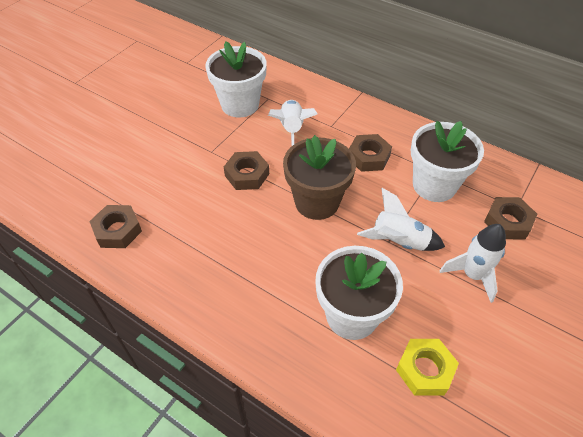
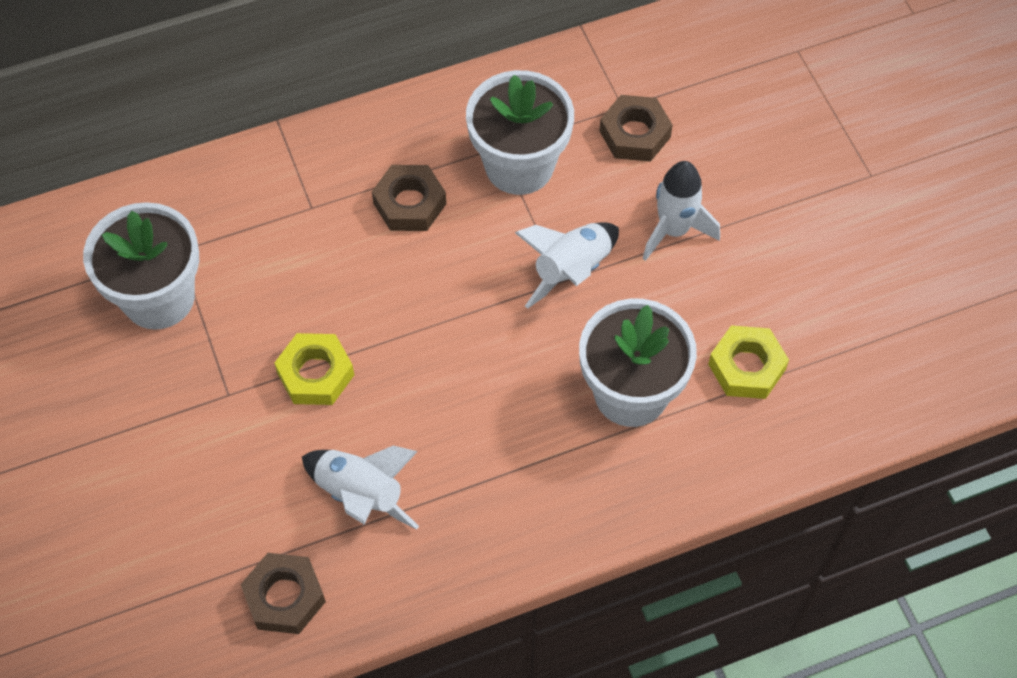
camera: 55 degrees left, 10 degrees up
brown nut [224,151,269,190] -> yellow nut [275,333,354,405]
white rocket [268,100,318,146] -> white rocket moved to [302,446,419,530]
brown flower pot [283,135,356,220] -> none

